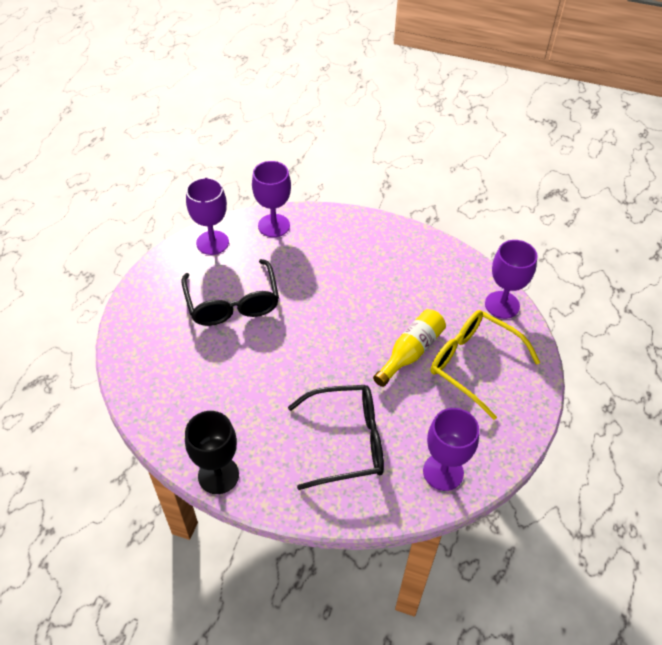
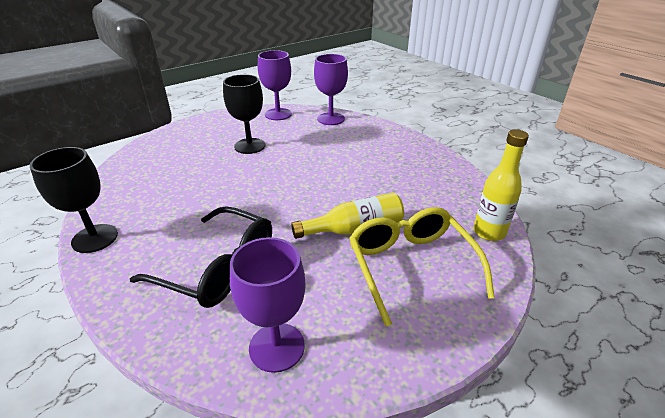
camera: 35 degrees right, 15 degrees down
black glasses [182,259,279,326] -> black goblet [223,74,265,154]
purple goblet [485,240,538,319] -> yellow bottle [473,130,529,241]

